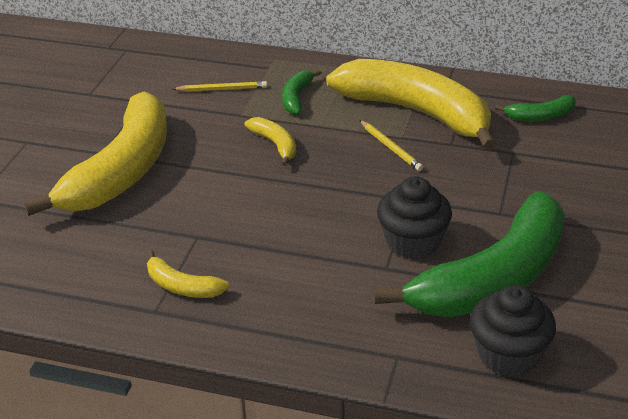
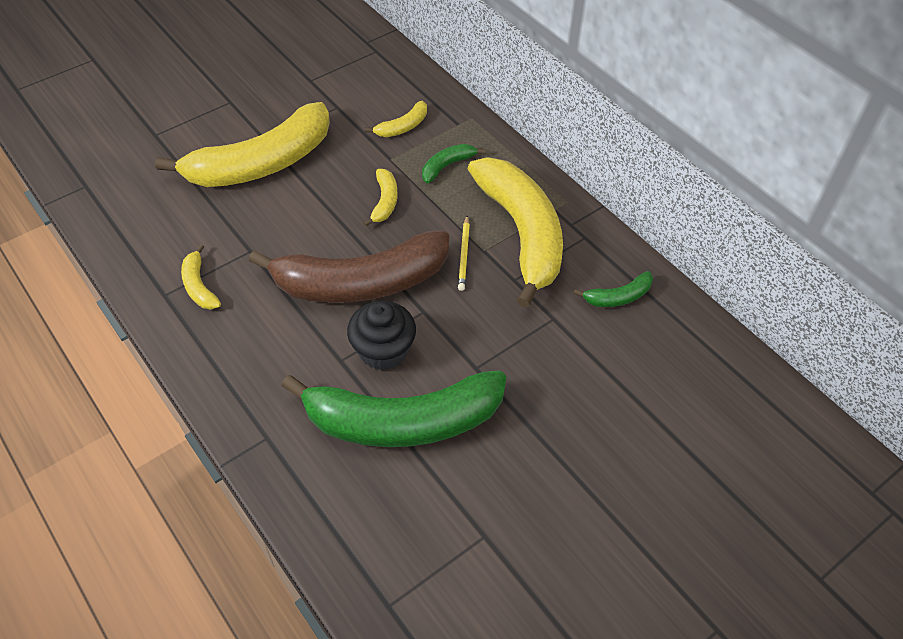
camera: 35 degrees right, 15 degrees up
yellow pencil [173,81,267,92] -> yellow banana [365,101,427,137]
black cupcake [470,285,556,377] -> none
green banana [495,95,576,121] -> green banana turned 45 degrees counterclockwise [573,271,653,307]
none -> brown banana [249,230,449,303]

